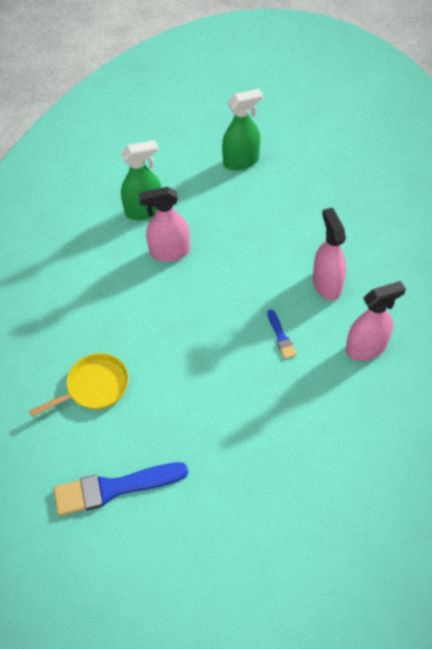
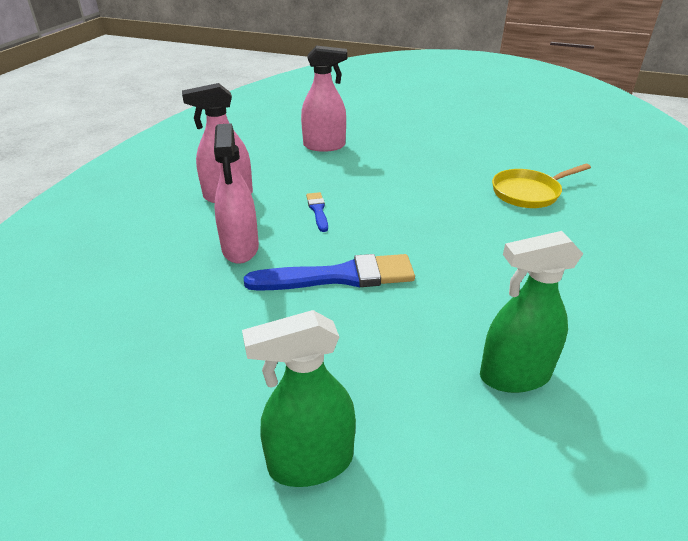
camera: 175 degrees left, 20 degrees down
blue brush [54,462,189,516] -> blue brush moved to [244,254,415,291]
pink spray bottle [139,187,190,262] -> pink spray bottle moved to [301,45,347,152]

